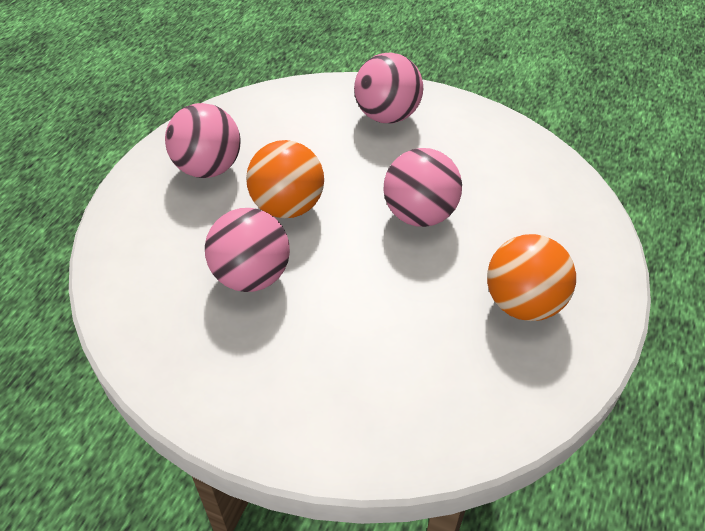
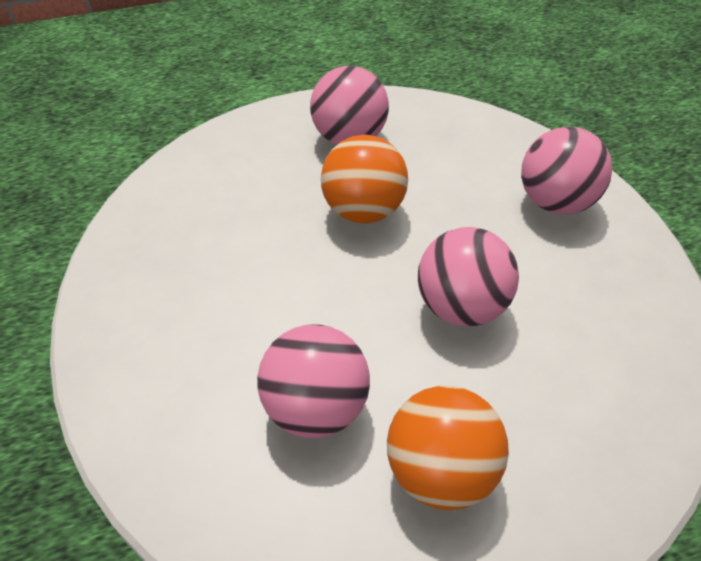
camera: 50 degrees right, 0 degrees up
pink ball [205,208,290,292] -> pink ball moved to [257,324,370,438]

